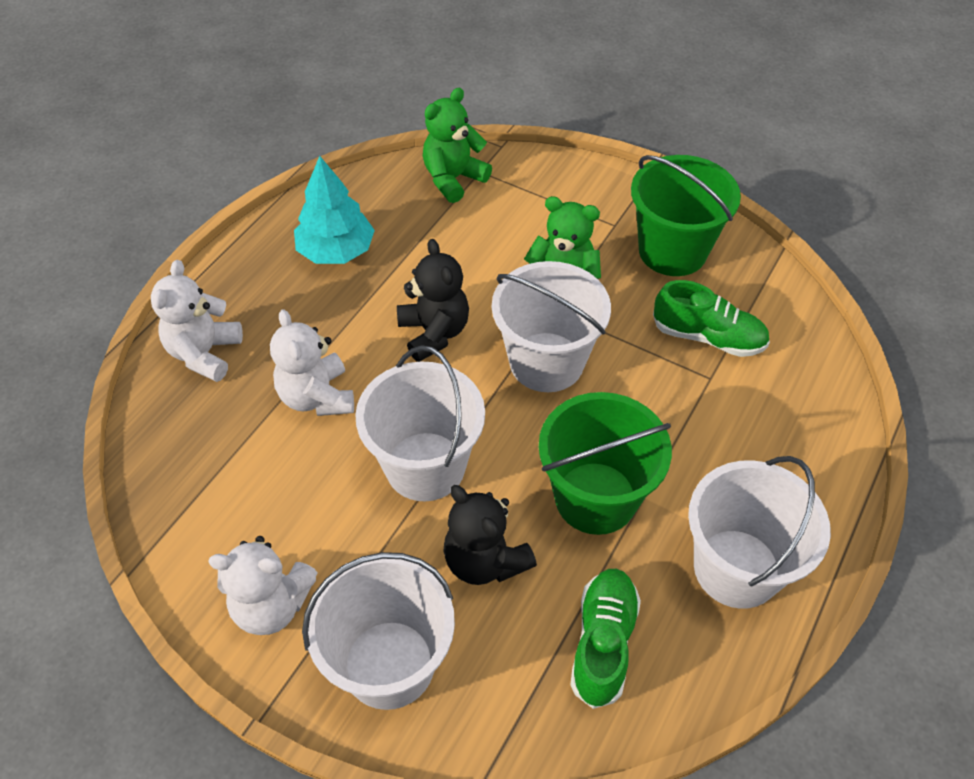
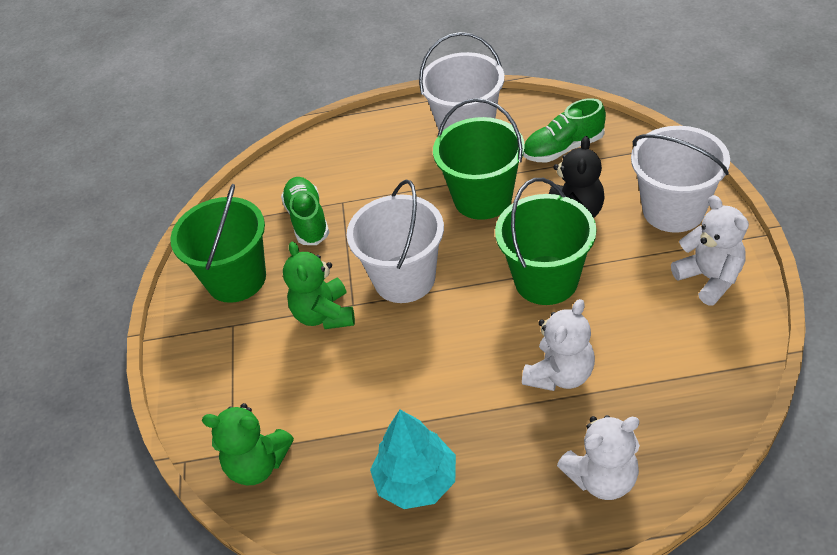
camera: 120 degrees left, 5 degrees down
white bucket [355,346,485,501] -> green bucket [495,178,596,305]
black teddy bear [397,239,469,362] -> none

